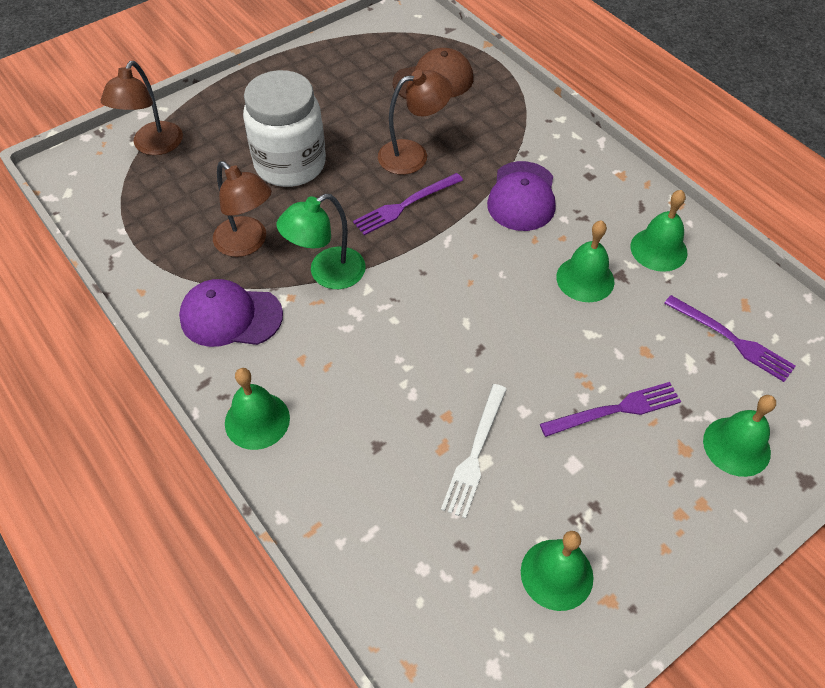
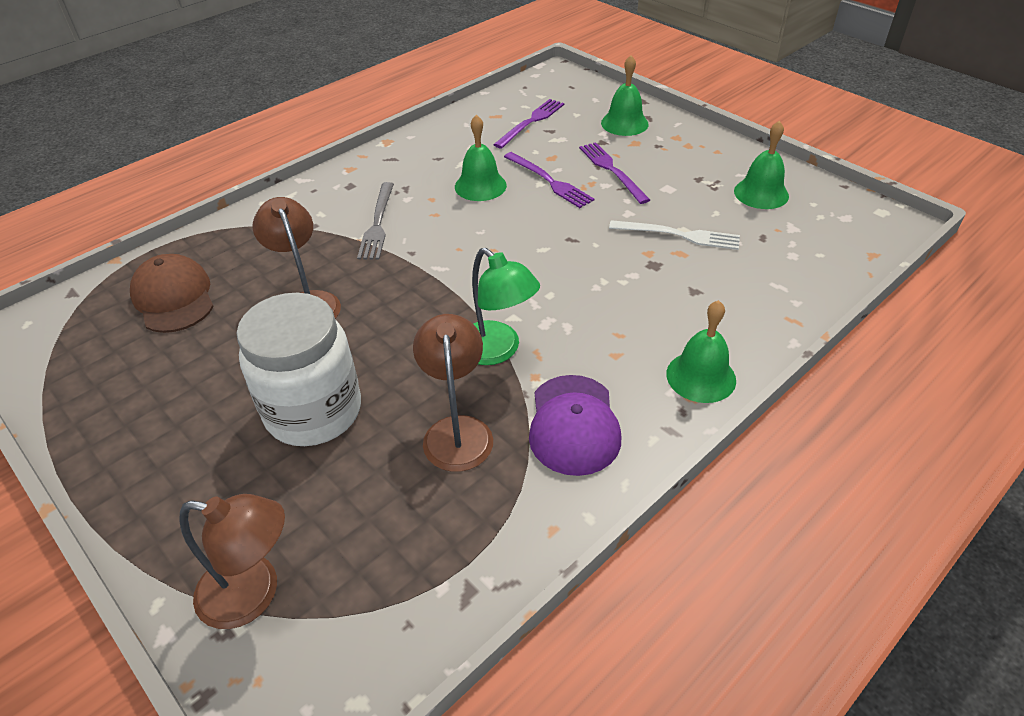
camera: 95 degrees left, 10 degrees down
brown lamp [213,161,272,257] -> brown lamp turned 45 degrees counterclockwise [413,314,493,472]
purple fork [353,173,463,235] -> purple fork moved to [504,152,595,208]
purple cap [487,161,555,231] -> grey fork [357,182,394,260]
green bell [631,190,687,272] -> none

